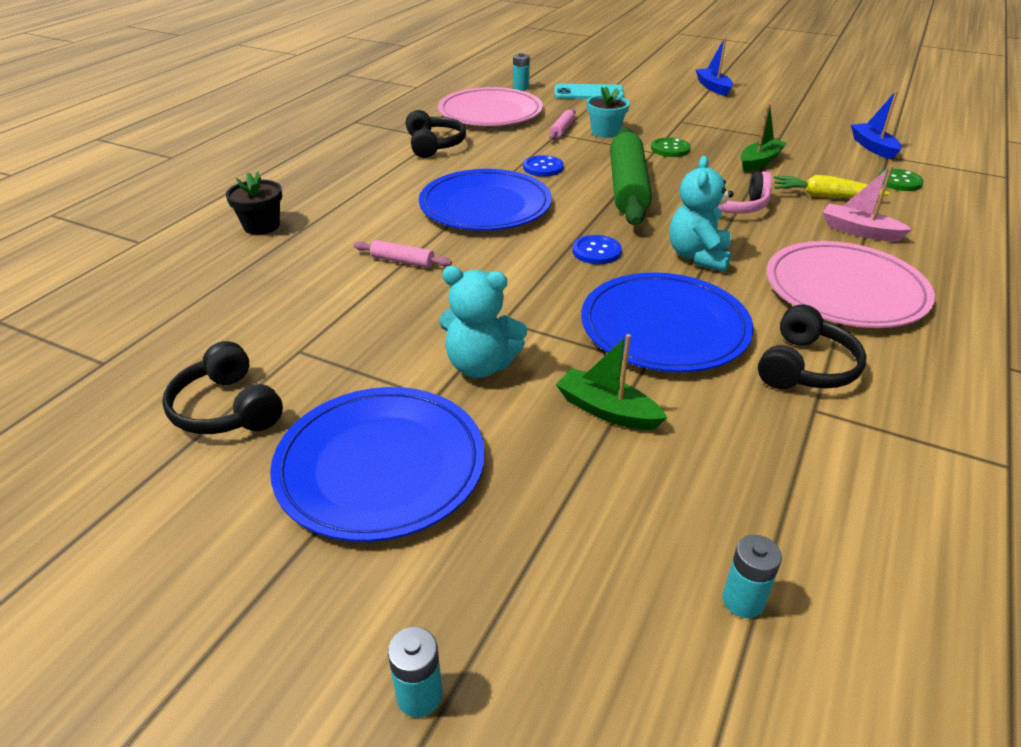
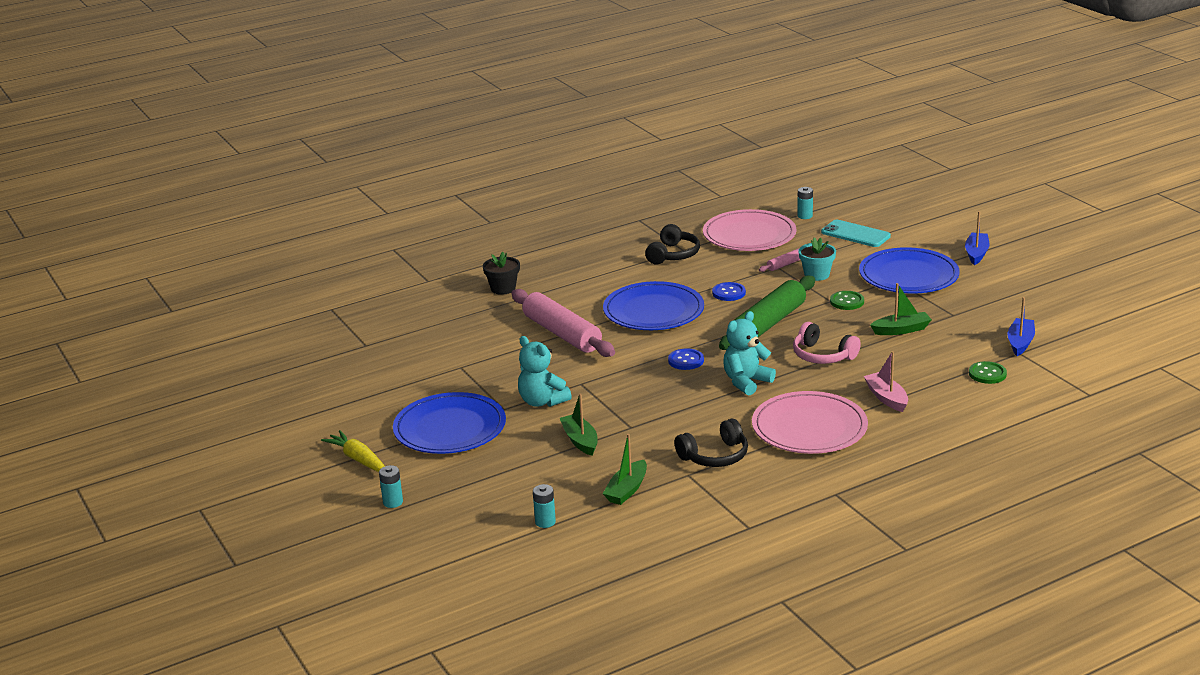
camera: 35 degrees right, 10 degrees down
black headphones [162,341,283,434] -> none
pink rolling pin [354,240,452,268] -> pink rolling pin [512,289,615,357], size x2.29
blue plate [581,273,753,372] -> blue plate moved to [859,247,960,294]
yellow carrot [774,175,890,198] -> yellow carrot moved to [321,430,385,472]
none -> green boat [603,434,647,505]

